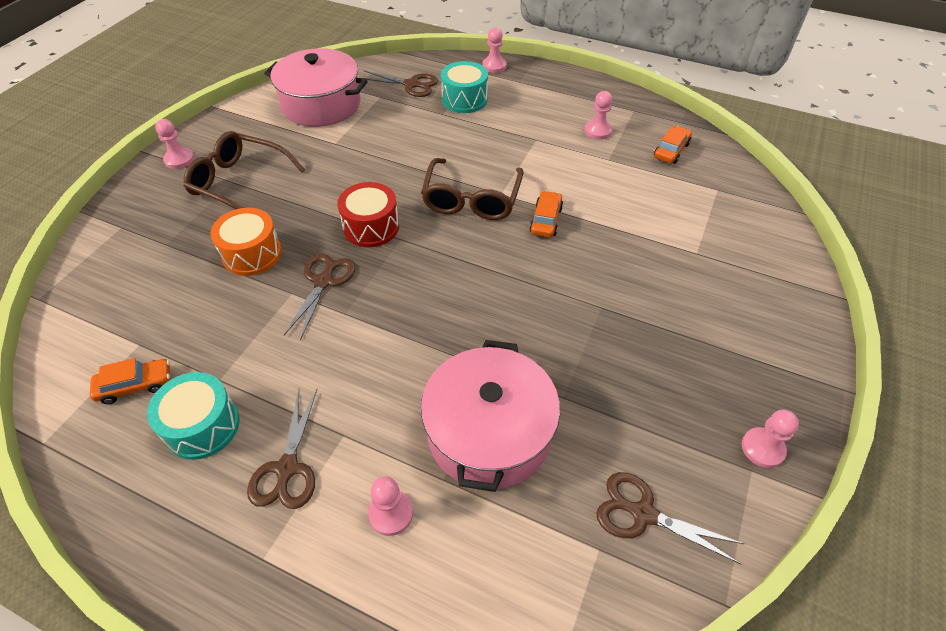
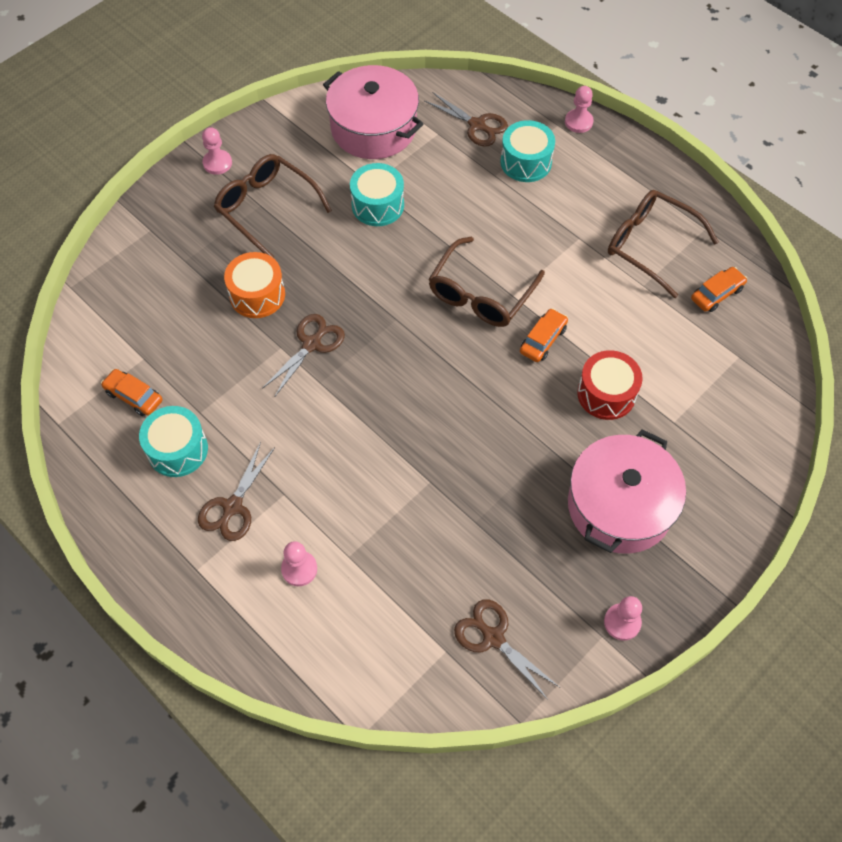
camera: 20 degrees right, 10 degrees up
orange car [90,358,170,404] -> orange car turned 150 degrees counterclockwise [101,369,162,416]
red drum [337,182,399,247] -> red drum moved to [577,350,643,420]
pink pot [421,340,560,492] -> pink pot moved to [568,429,686,554]
pink pawn [584,91,612,140] -> brown glasses [608,190,719,298]
none -> turquoise drum [350,163,404,226]

